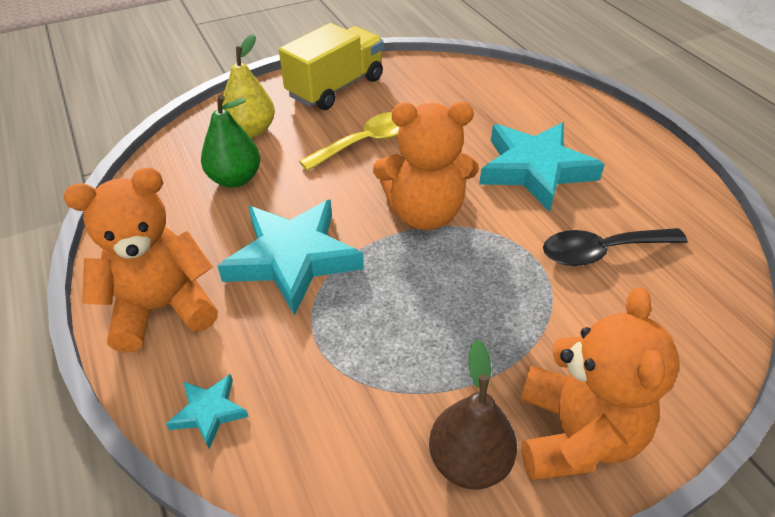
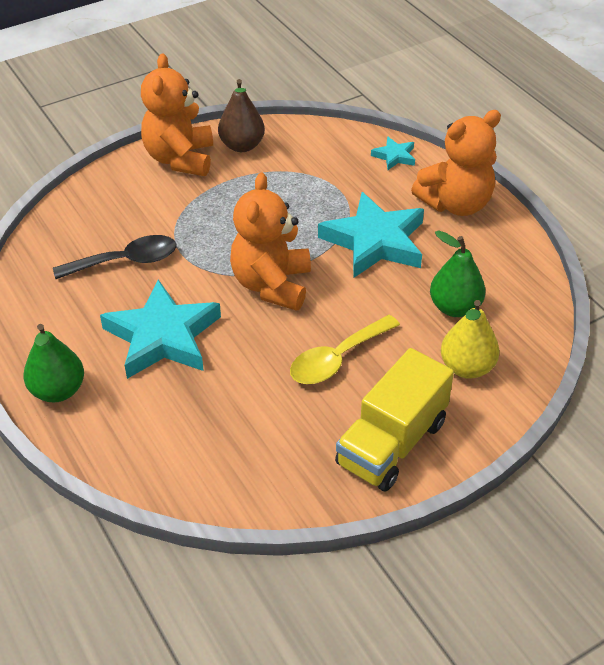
camera: 175 degrees right, 0 degrees up
orange teddy bear [373,102,479,230] -> orange teddy bear turned 75 degrees counterclockwise [230,173,311,311]
none -> green pear [23,324,84,402]

